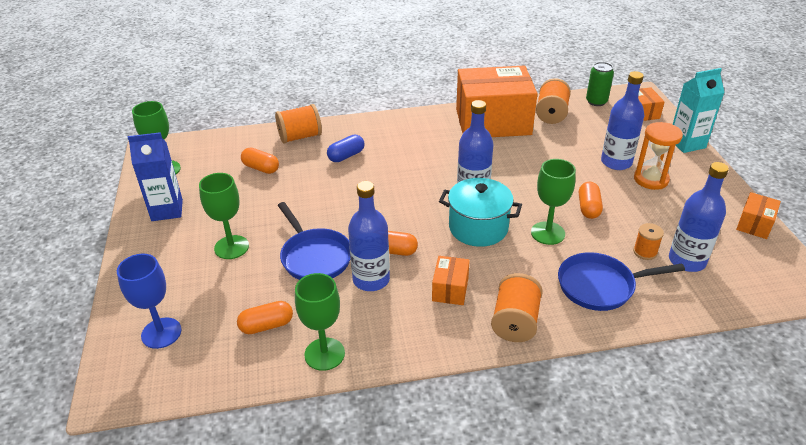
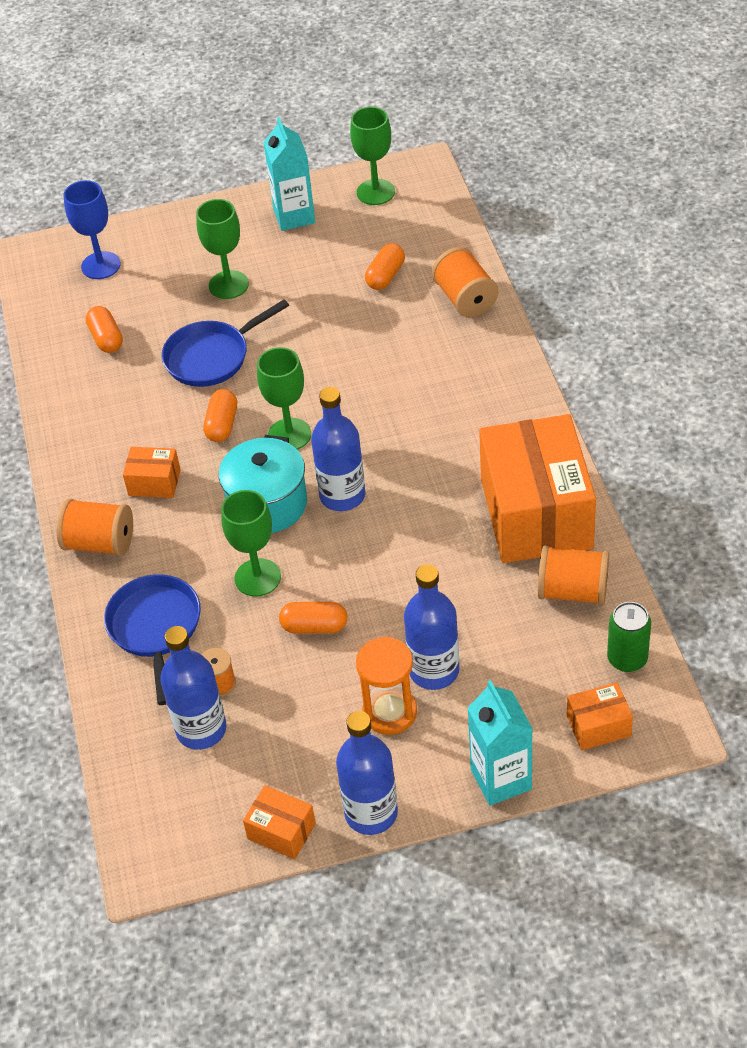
camera: 90 degrees right, 10 degrees up
blue carton [128,132,183,221] -> turquoise carton [263,117,315,231]
green goblet [295,273,345,371] -> green goblet moved to [257,347,311,450]
blue capsule [327,135,365,162] -> none
blue bottle [348,181,390,291] -> blue bottle moved to [336,711,398,835]

